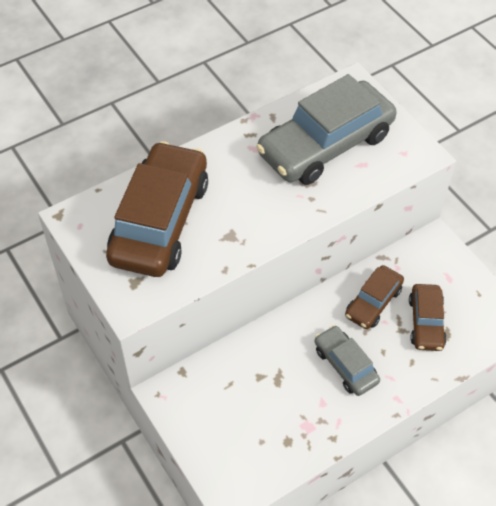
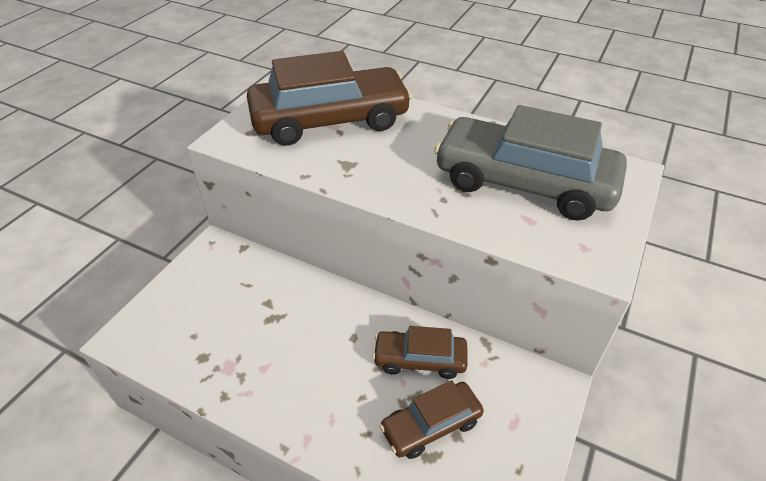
camera: 60 degrees right, 10 degrees down
grey car [315,325,380,396] -> none

